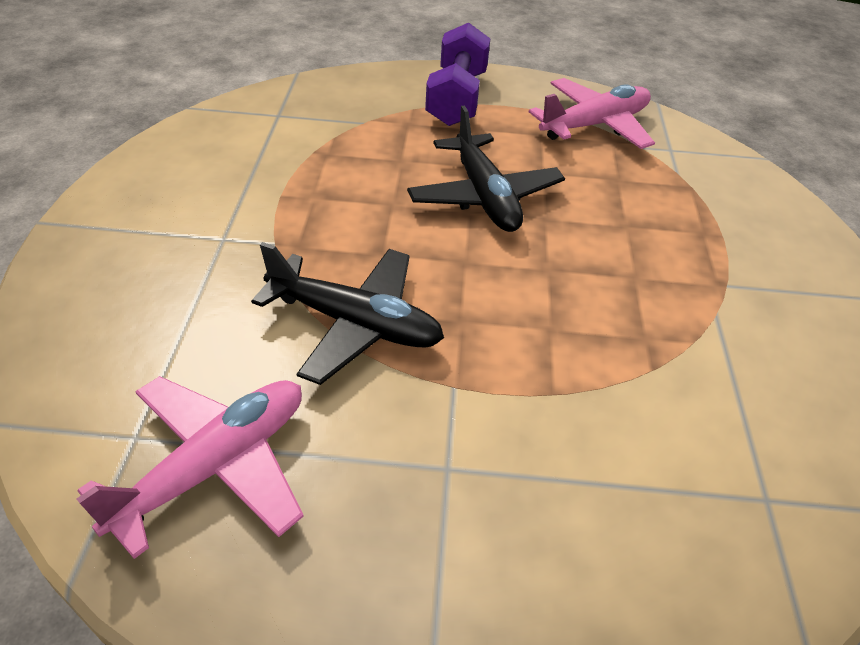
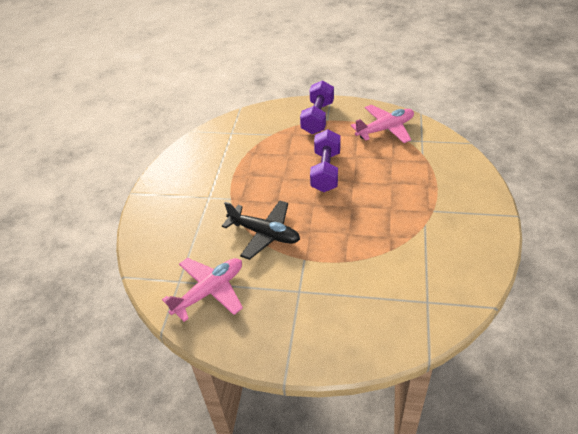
camera: 10 degrees right, 0 degrees up
black plane [407,106,565,232] -> purple dumbbell [310,129,340,192]

